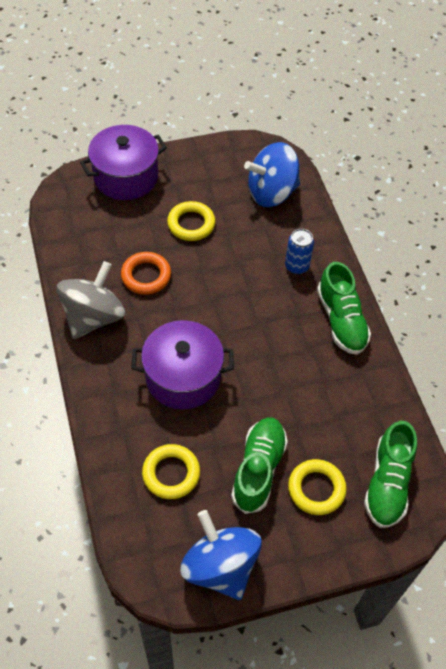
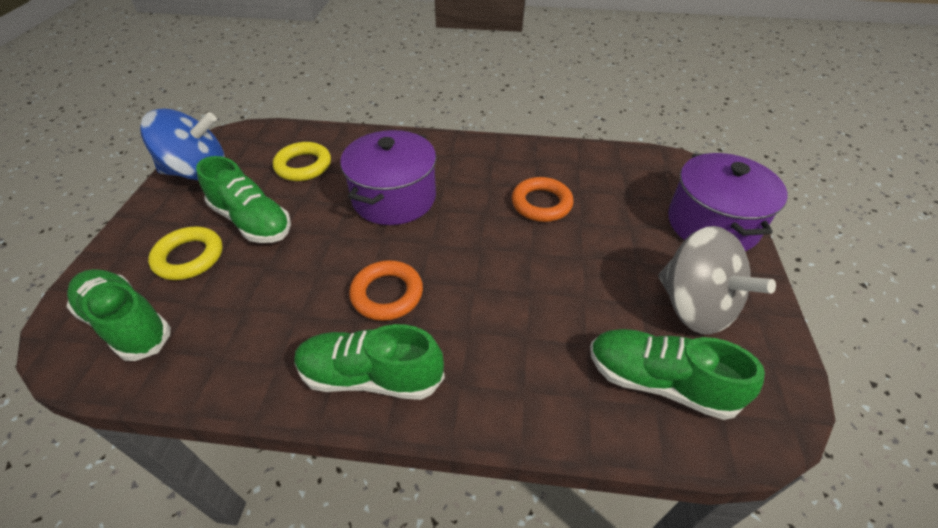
camera: 115 degrees right, 10 degrees down
grey spinning top [57,261,125,339] -> grey spinning top moved to [658,226,776,335]
yellow ring [167,201,216,241] -> none
blue spinning top [244,142,300,207] -> green shoe [590,329,765,420]
blue can [285,229,314,274] -> none
none -> orange ring [349,260,423,321]

